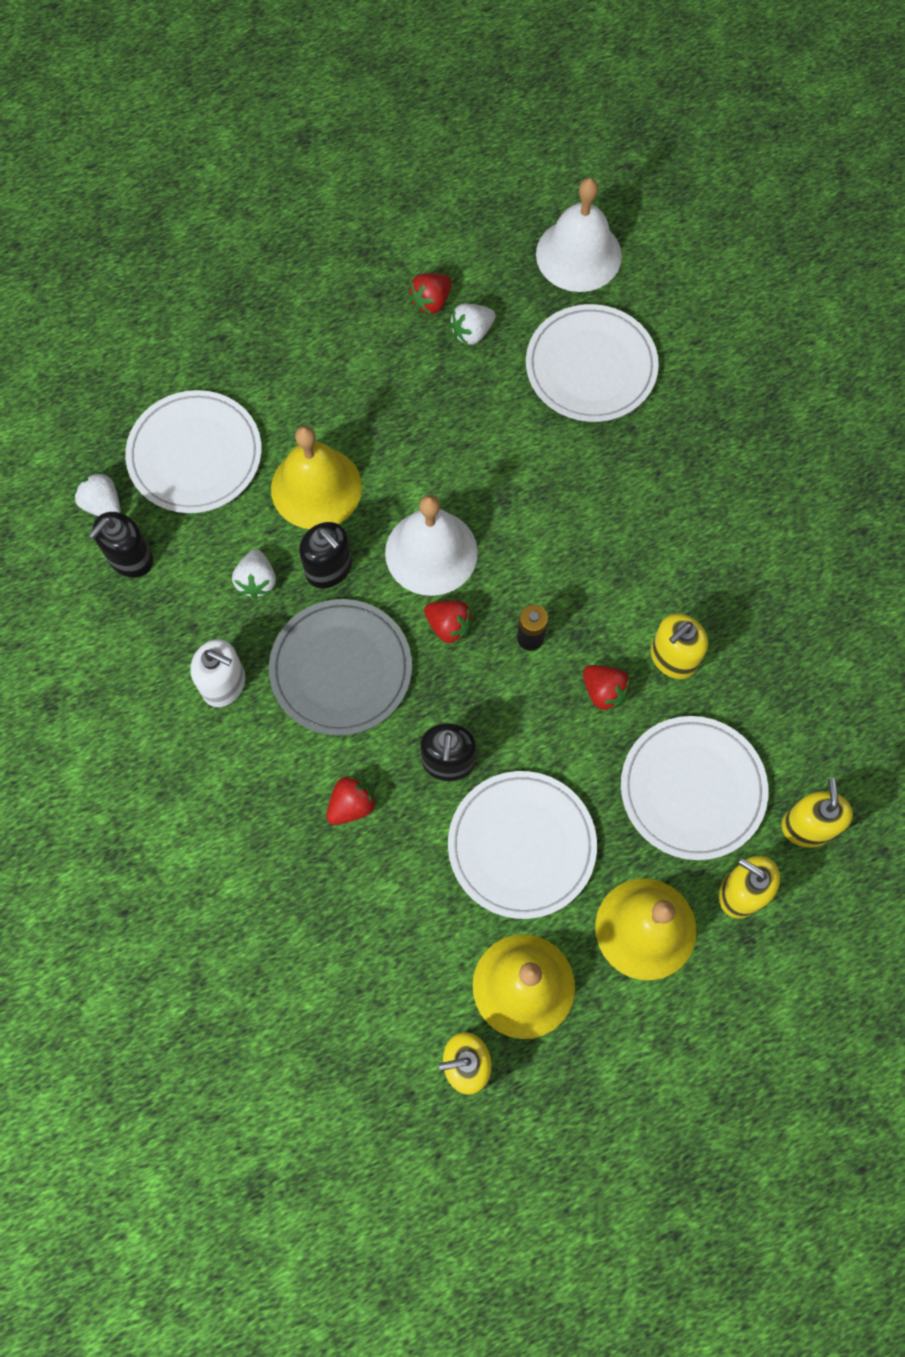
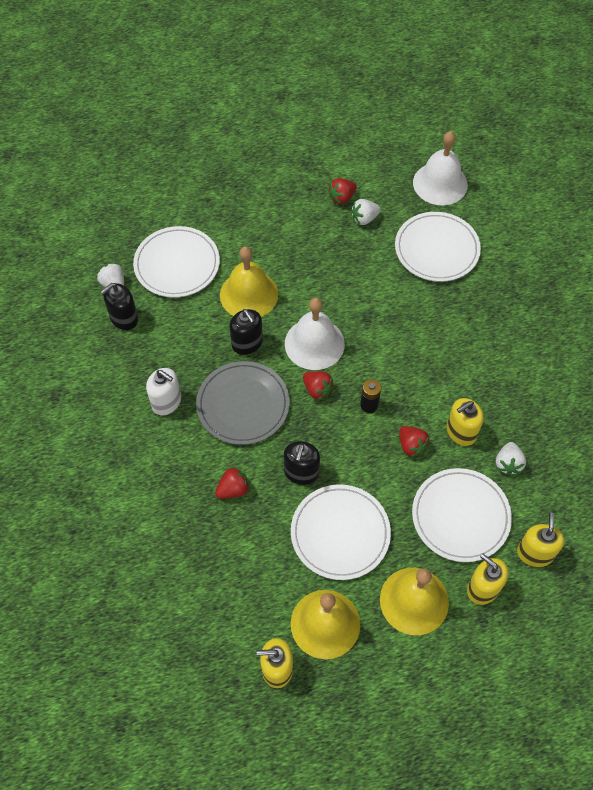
camera: 10 degrees right, 10 degrees down
white strawberry [232,549,276,598] -> white strawberry moved to [496,442,526,475]

